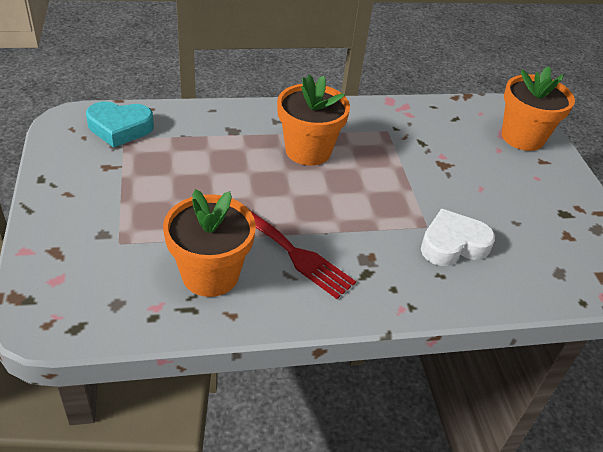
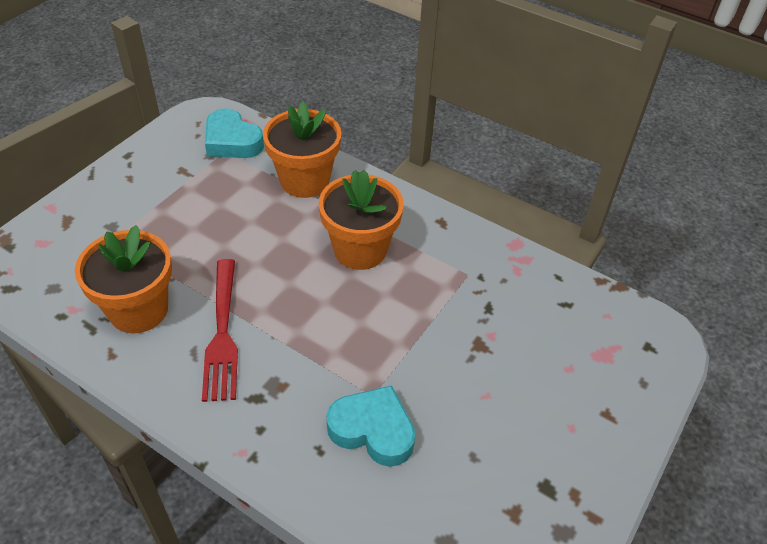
camera: 45 degrees right, 5 degrees up
white heart [421,209,495,266] -> turquoise heart [327,385,416,467]
orange flower pot [502,66,575,151] -> orange flower pot moved to [263,102,342,198]

